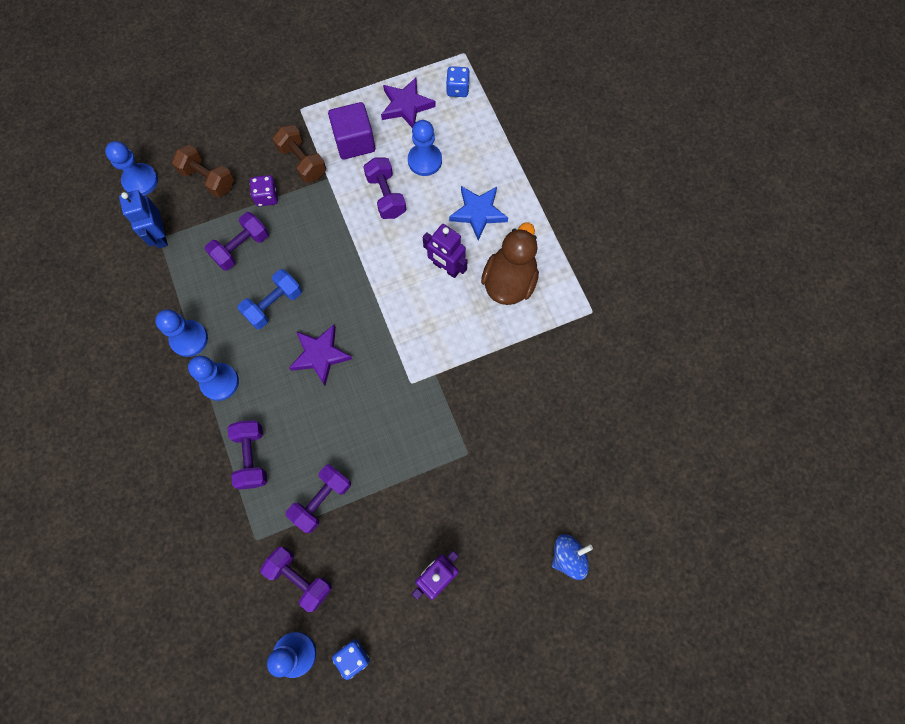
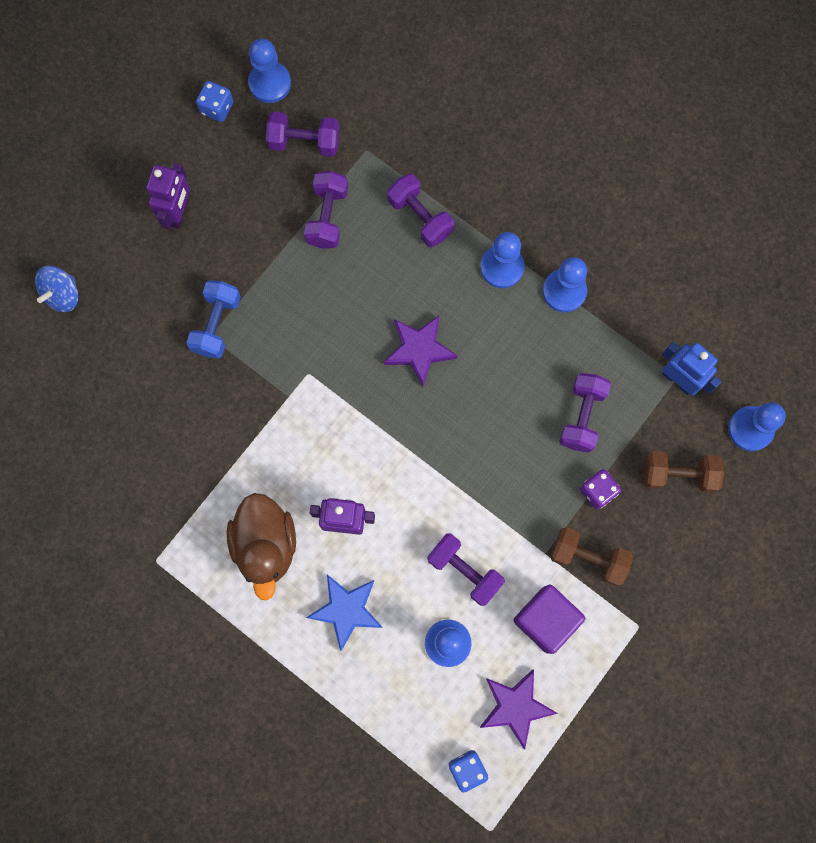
camera: 150 degrees right, 5 degrees up
blue dumbbell [237,269,302,329] -> blue dumbbell moved to [186,280,241,359]

